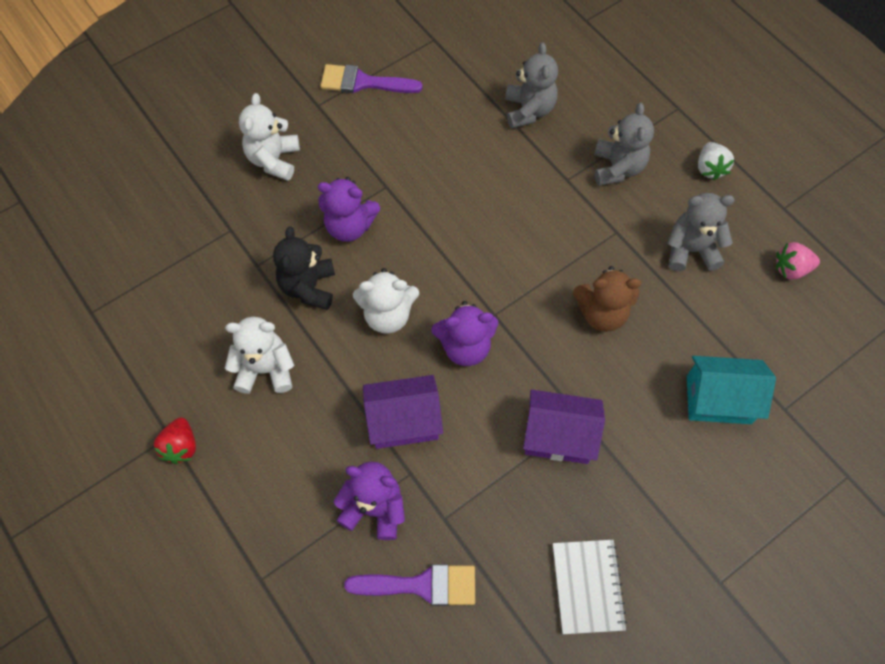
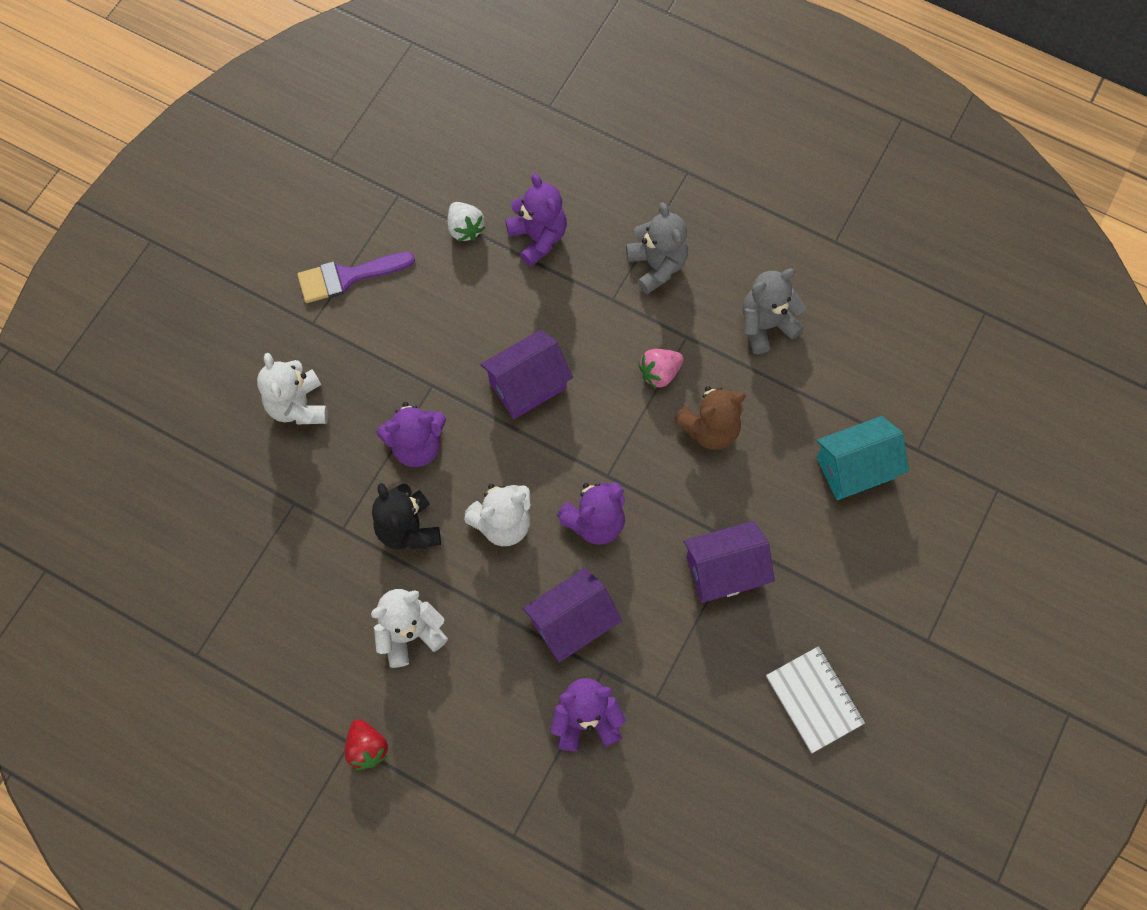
camera: 25 degrees left, 5 degrees up
purple brush [344,564,475,606] -> none
grey teddy bear [505,42,558,128] -> purple teddy bear [505,173,567,267]
white strawberry [698,142,734,180] -> white strawberry moved to [448,202,485,242]
pink strawberry [776,242,820,279] -> pink strawberry moved to [638,349,683,389]
none -> purple house [480,330,573,419]

